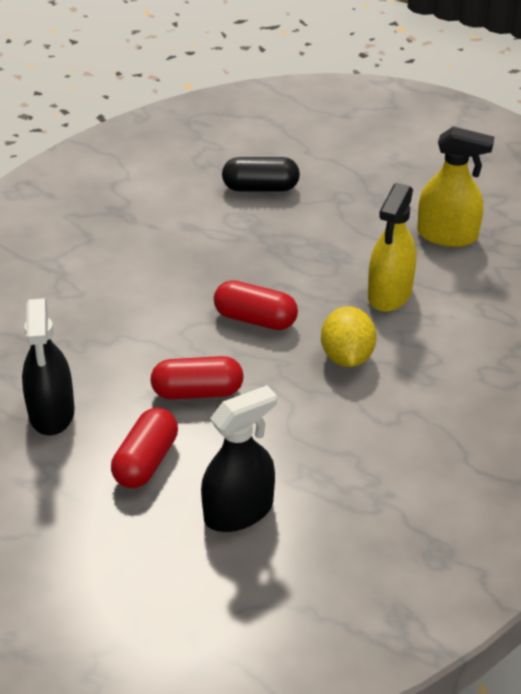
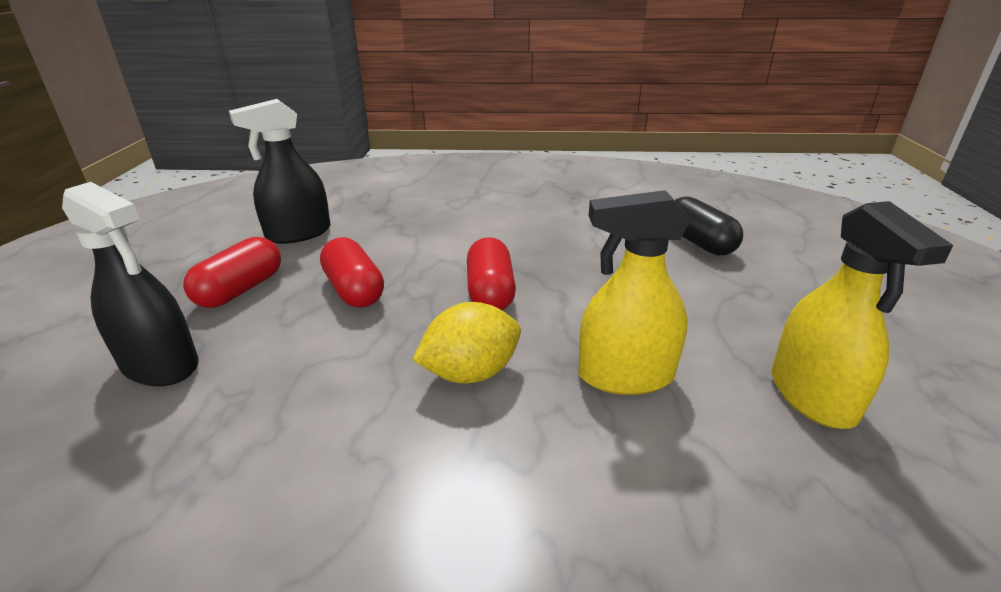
camera: 65 degrees right, 10 degrees down
red capsule [111,408,178,488] -> red capsule turned 60 degrees counterclockwise [183,237,281,308]

